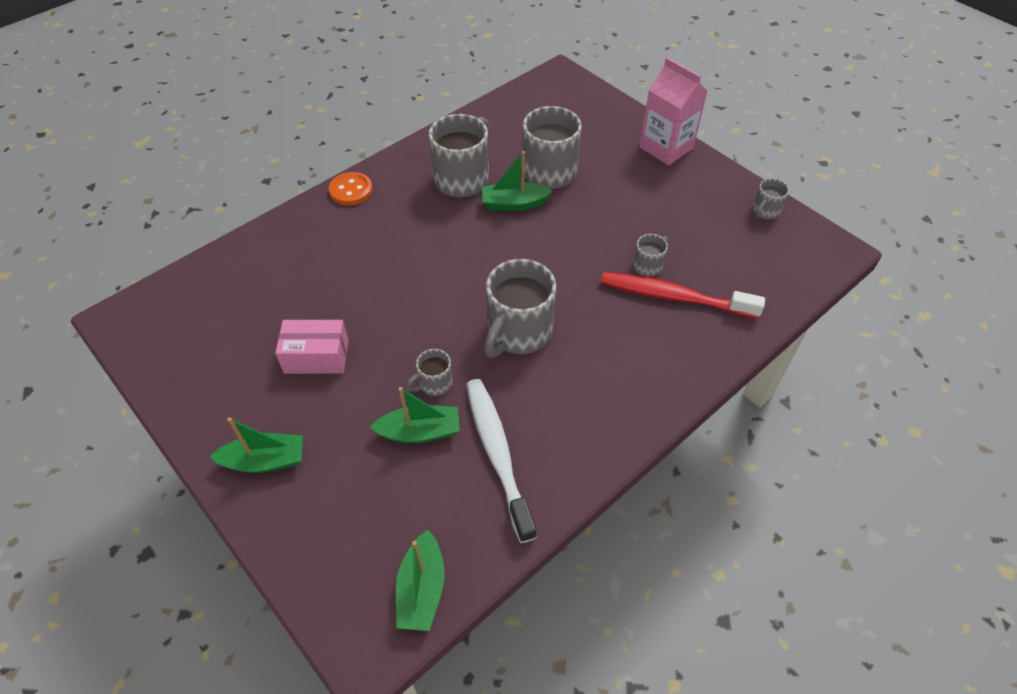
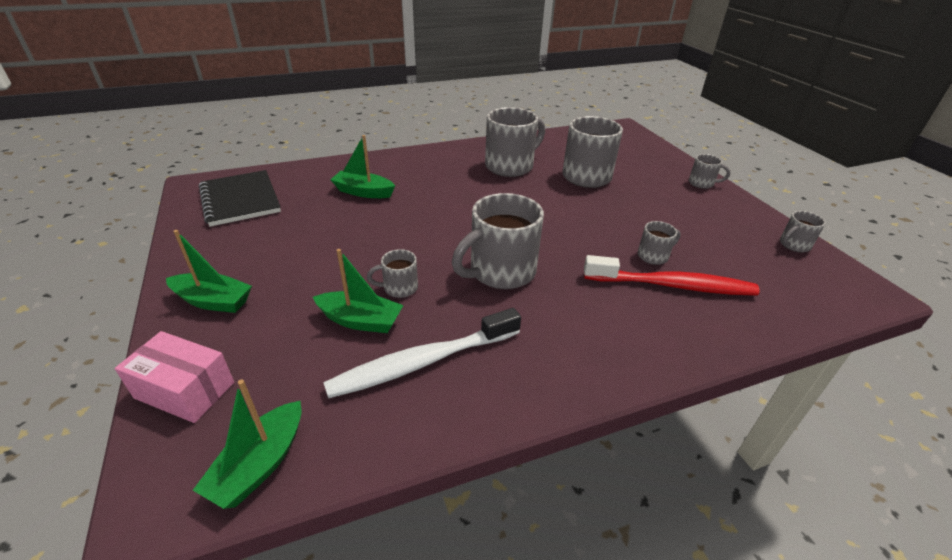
camera: 20 degrees right, 15 degrees down
pink box [275,320,349,374] -> pink box moved to [115,331,234,423]
orange button [329,172,373,205] -> none
white toothbrush [466,379,537,543] -> white toothbrush turned 120 degrees counterclockwise [323,308,521,399]
green boat [482,151,553,211] -> green boat moved to [330,135,395,198]
red toothbrush [601,272,765,319] -> red toothbrush turned 150 degrees clockwise [584,255,760,296]
pink carton [639,57,708,166] -> grey mug [689,154,730,189]
none -> black notebook [199,170,281,227]

